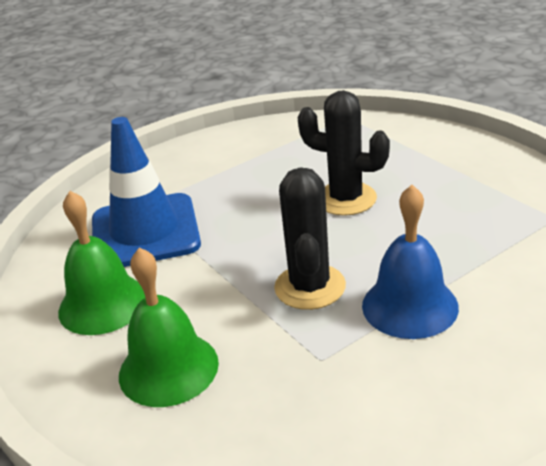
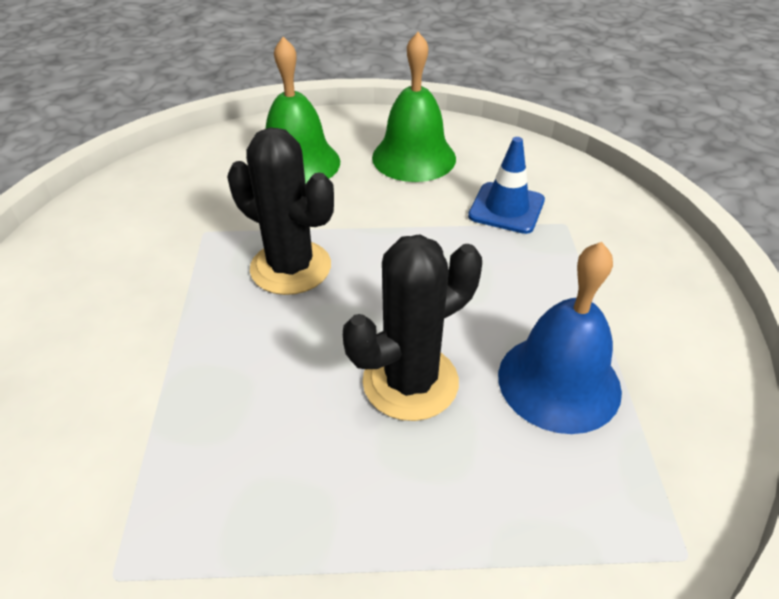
camera: 120 degrees right, 10 degrees up
blue traffic cone [92,117,201,267] -> blue traffic cone [468,137,545,234], size x0.54
blue bell [362,185,459,339] -> blue bell moved to [498,242,622,434]

